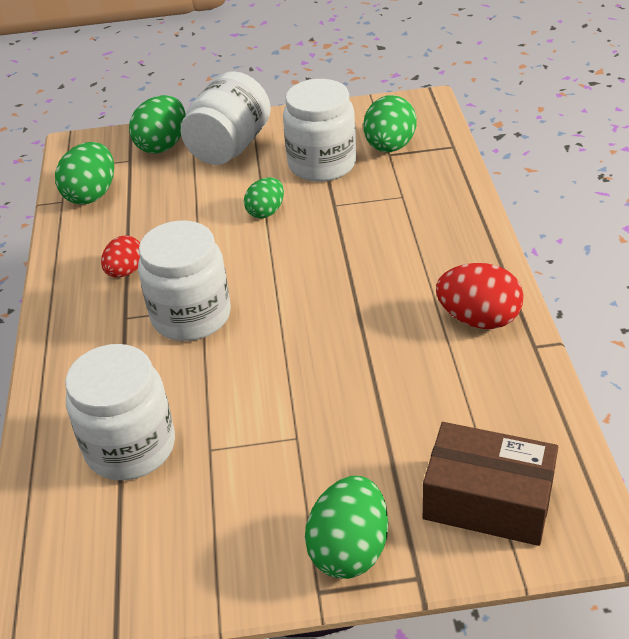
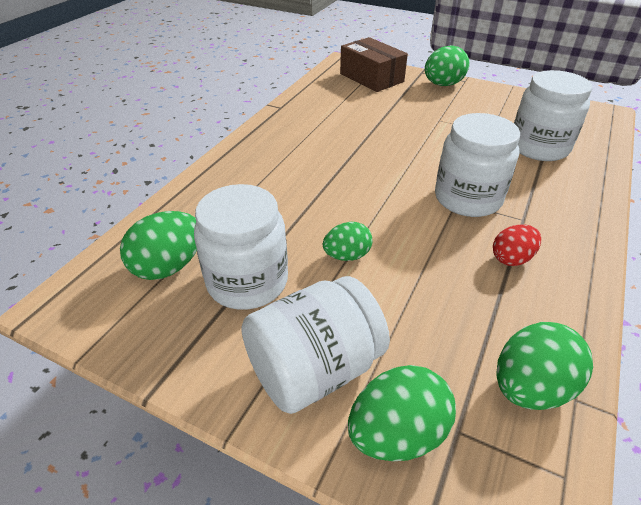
camera: 150 degrees left, 0 degrees up
red egg [436,263,524,329] -> none

